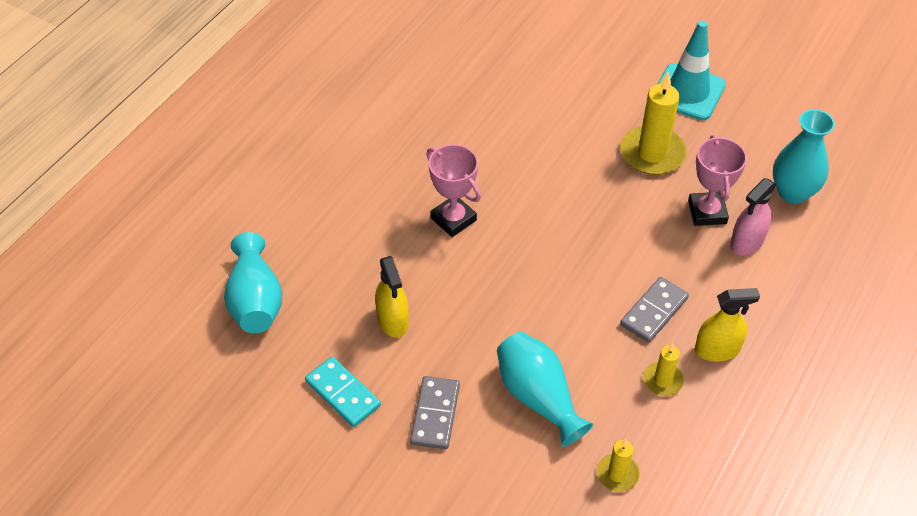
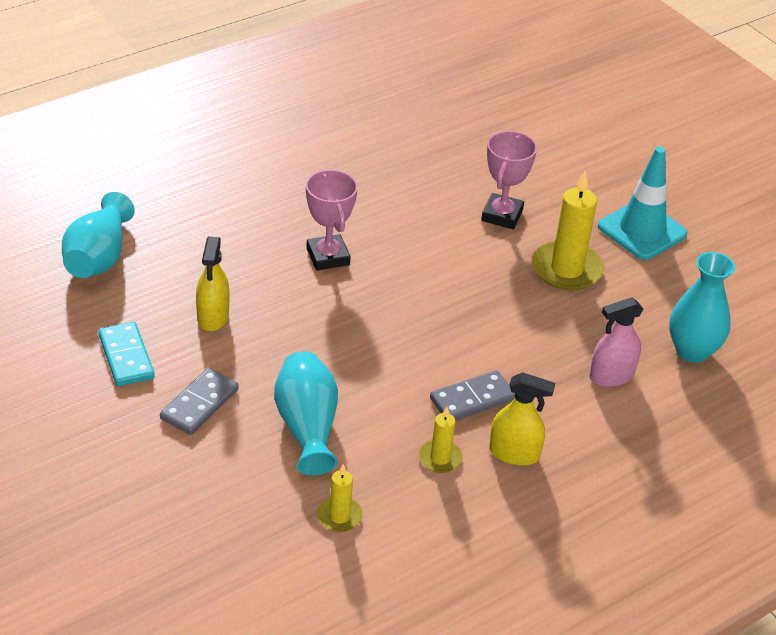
camera: 20 degrees right, 10 degrees down
pink trophy [688,135,747,226] -> pink trophy moved to [481,131,537,229]

